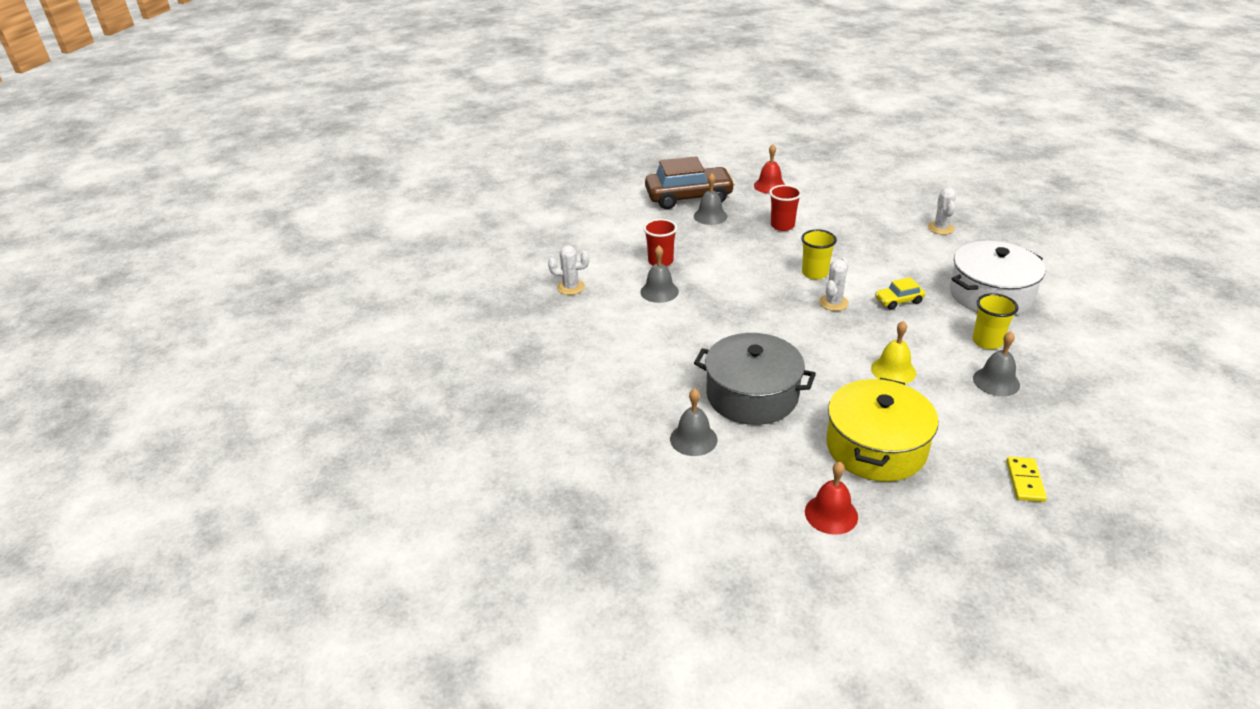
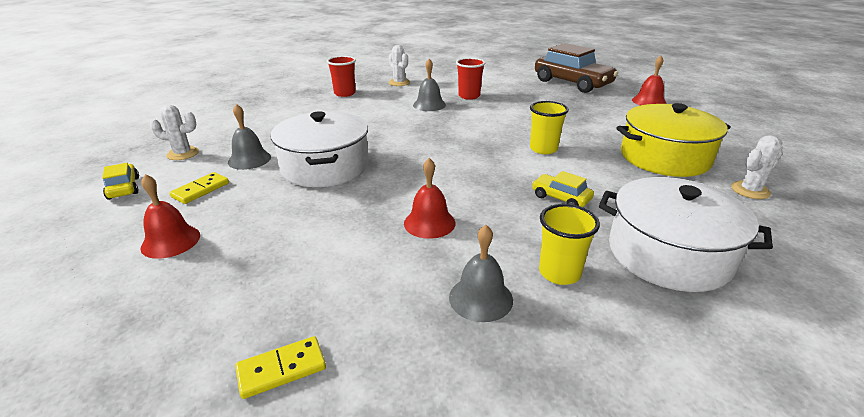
camera: 55 degrees right, 5 degrees down
grey bell [694,173,727,225] -> none
grey pot [694,333,816,425] -> white pot [270,111,369,187]
red cup [769,185,802,231] -> red cup moved to [327,56,356,97]
white cactus [819,258,849,311] -> white cactus moved to [150,105,199,160]
yellow pot [826,378,938,482] -> yellow pot moved to [617,103,730,177]
yellow bell [871,321,916,384] -> red bell [404,158,456,239]
none -> yellow car [102,163,139,200]
none -> yellow domino [169,172,229,204]

